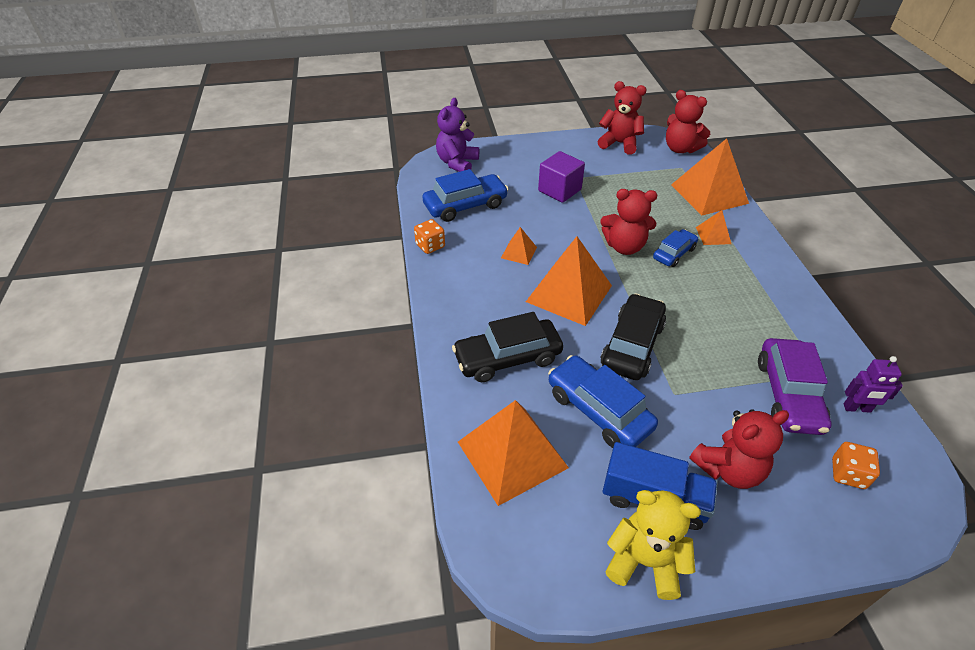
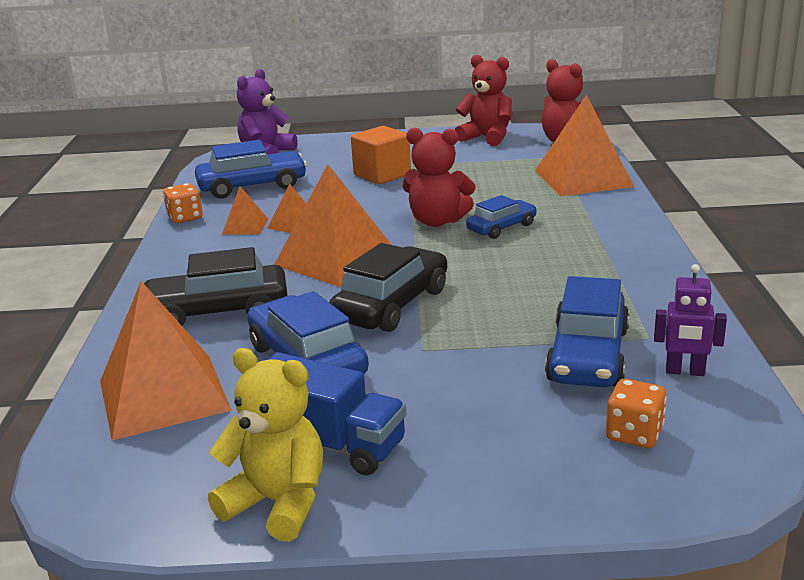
camera: 10 degrees right, 20 degrees down
purple cube [538,151,585,203] -> orange cube [351,126,411,184]
red teddy bear [689,409,789,489] -> none
orange pyramid [696,210,731,245] -> orange pyramid moved to [222,186,268,235]
purple car [758,338,831,435] -> blue car [545,276,630,387]

